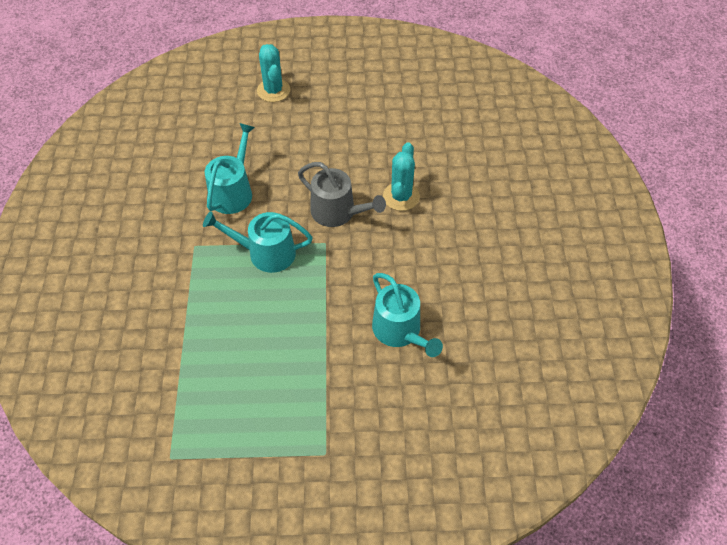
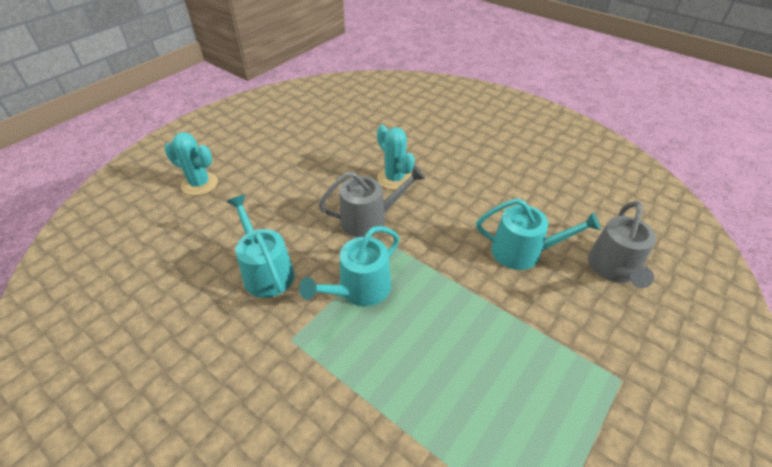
camera: 50 degrees left, 10 degrees down
none -> grey watering can [588,201,656,288]

